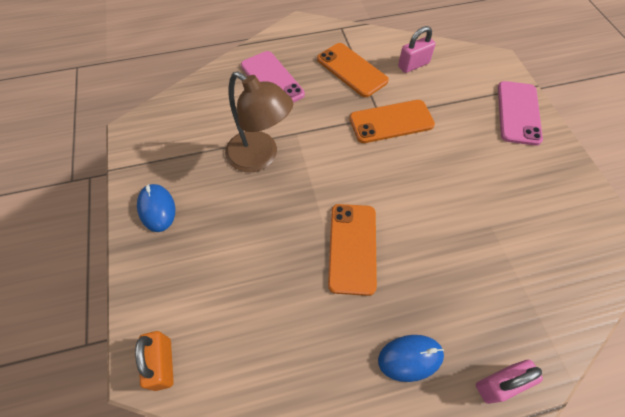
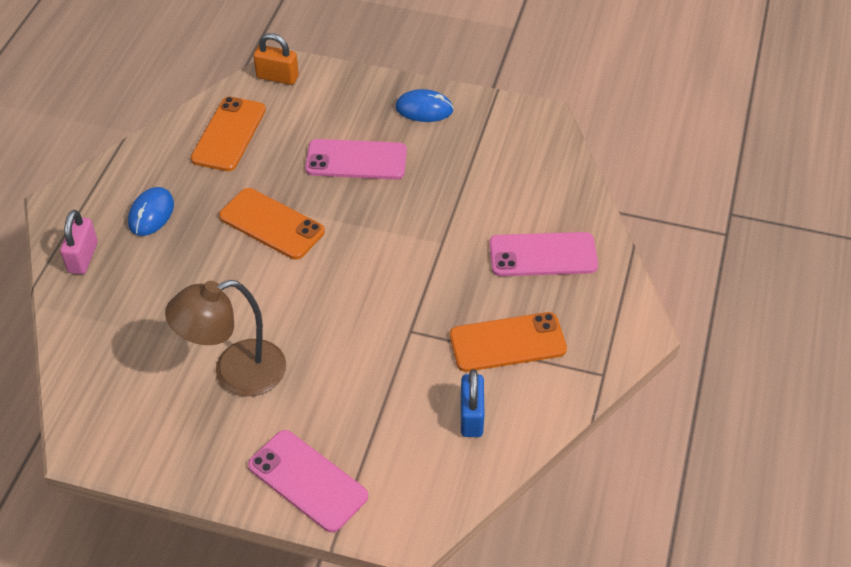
camera: 120 degrees right, 10 degrees down
brown lamp [225,72,293,172] -> brown lamp moved to [165,280,286,396]
orange phone [350,100,435,143] -> orange phone moved to [191,97,266,171]
pink padlock [398,26,436,73] -> blue padlock [461,369,484,437]
none -> pink phone [305,139,407,180]

